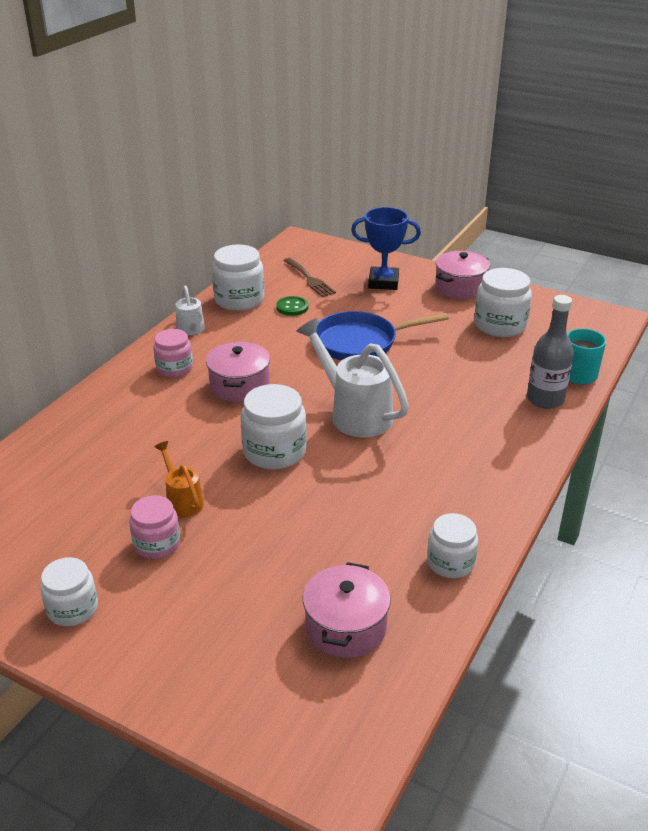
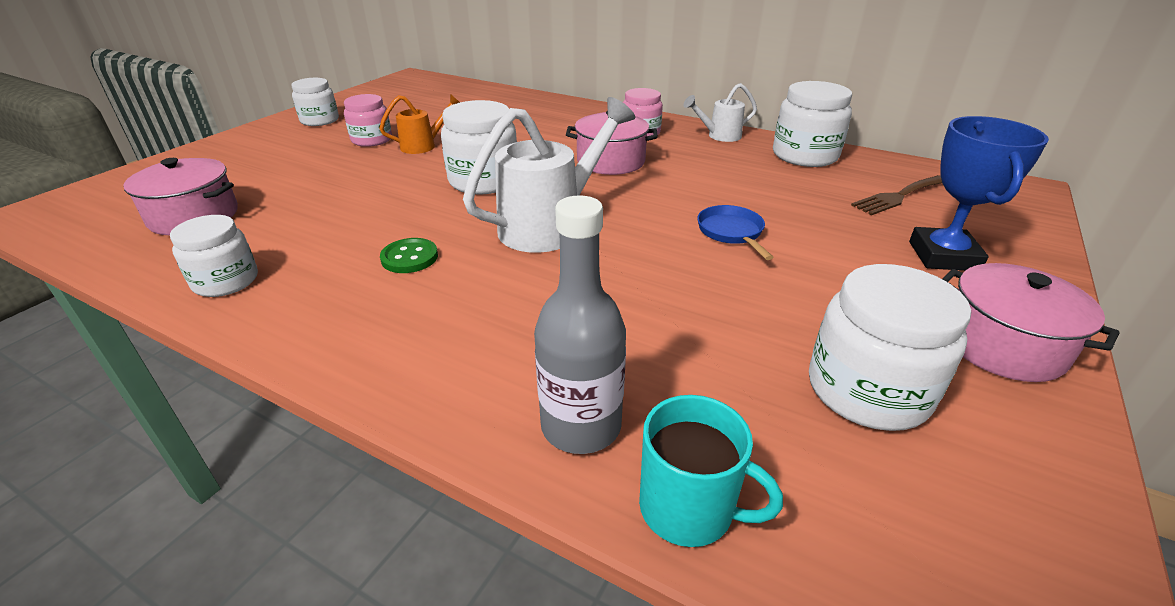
camera: 90 degrees right, 0 degrees up
green button [276,296,308,316] -> green button moved to [380,238,438,273]
blue pan [316,311,449,360] -> blue pan [697,205,774,260], size x0.53

